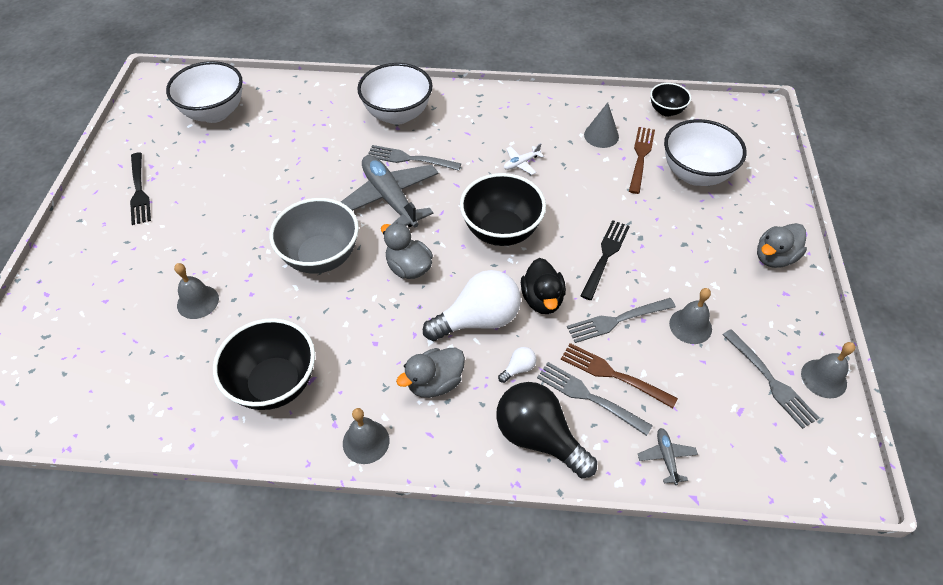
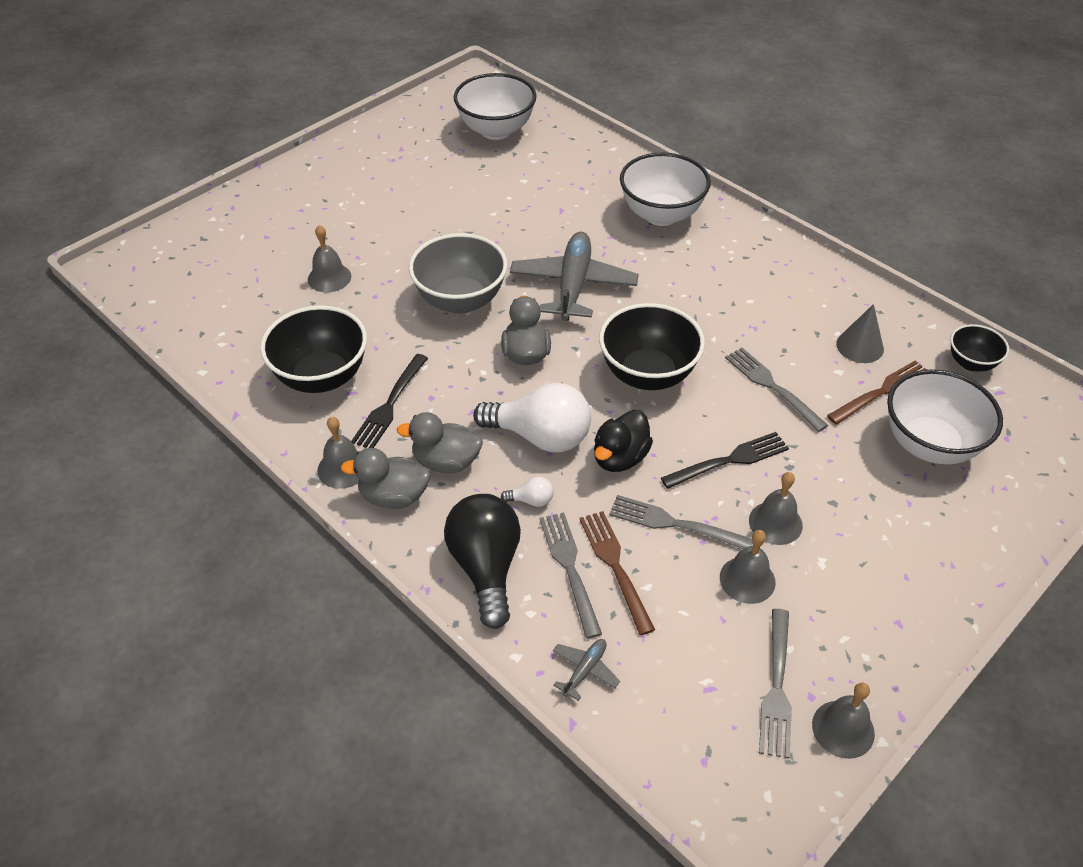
camera: 40 degrees right, 5 degrees down
black fork [130,153,151,225] -> black fork moved to [351,354,428,448]
grey fork [368,145,461,171] -> grey fork moved to [725,348,828,432]
white plane [504,143,544,175] -> none
grey duck [757,223,807,268] -> grey duck moved to [340,448,431,509]
none -> grey bell [749,472,803,545]

